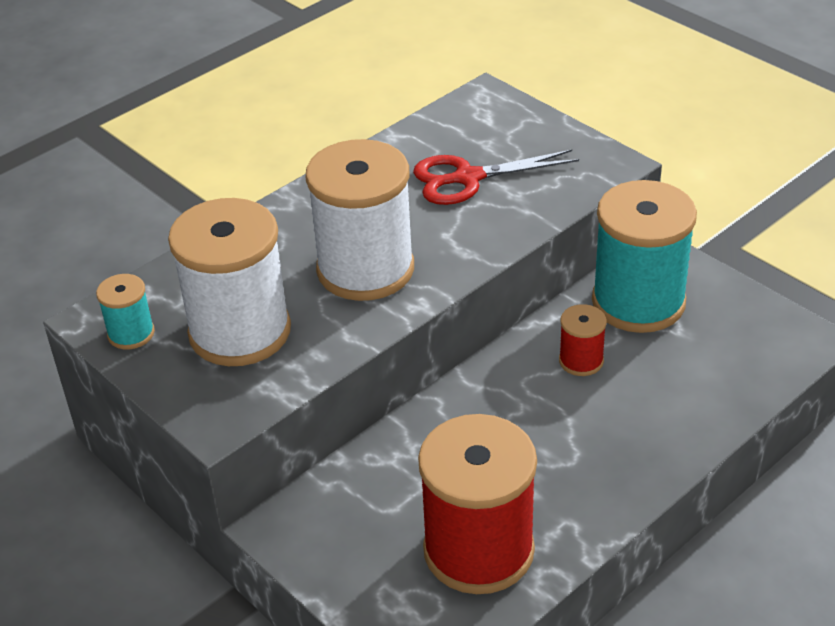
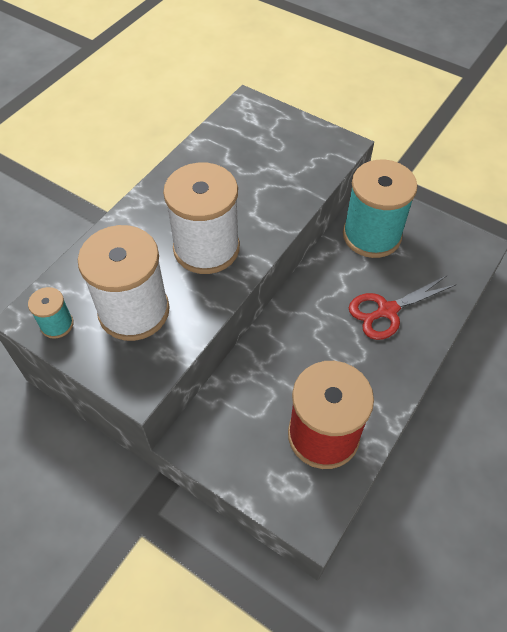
camera: 15 degrees left, 15 degrees up
red scissors [413,150,579,205] -> red scissors moved to [349,275,457,340]
red spool [559,304,607,376] -> none

